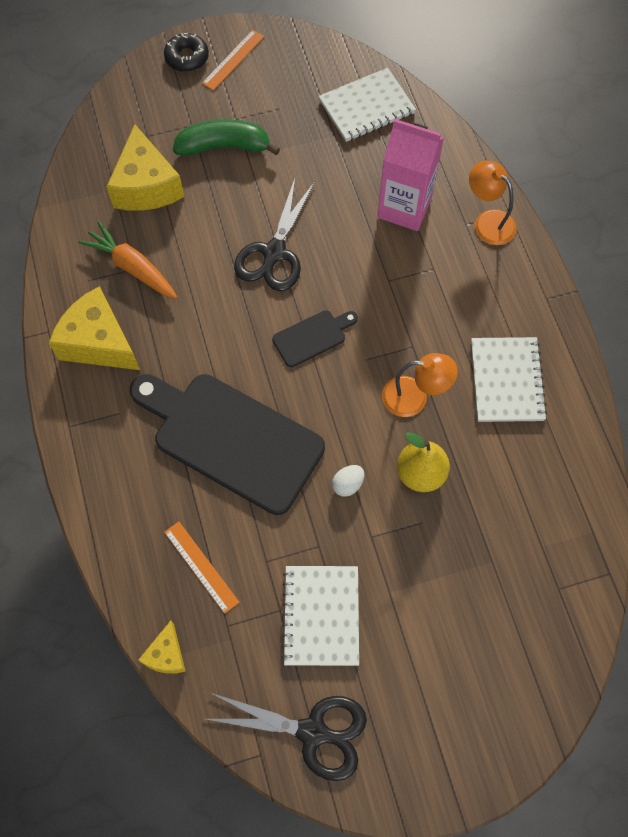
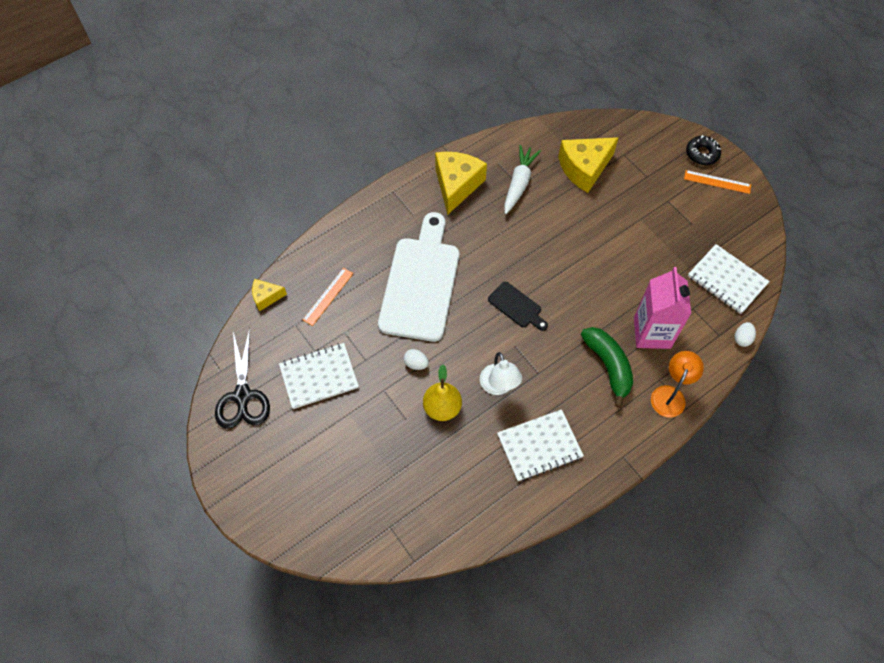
camera: 70 degrees right, 5 degrees down
orange carrot [78,221,177,299] -> white carrot [504,145,541,214]
black cutting board [130,374,325,515] -> white cutting board [378,212,459,342]
green banana [173,120,280,156] -> green banana moved to [581,327,633,408]
black scissors [234,179,315,291] -> none
orange lamp [382,353,458,417] -> white lamp [480,352,522,395]
none -> white egg [735,322,756,347]

